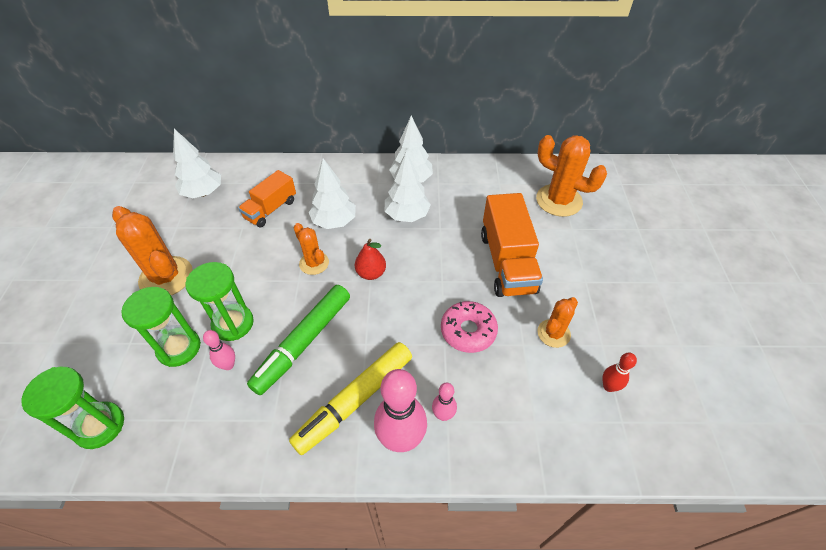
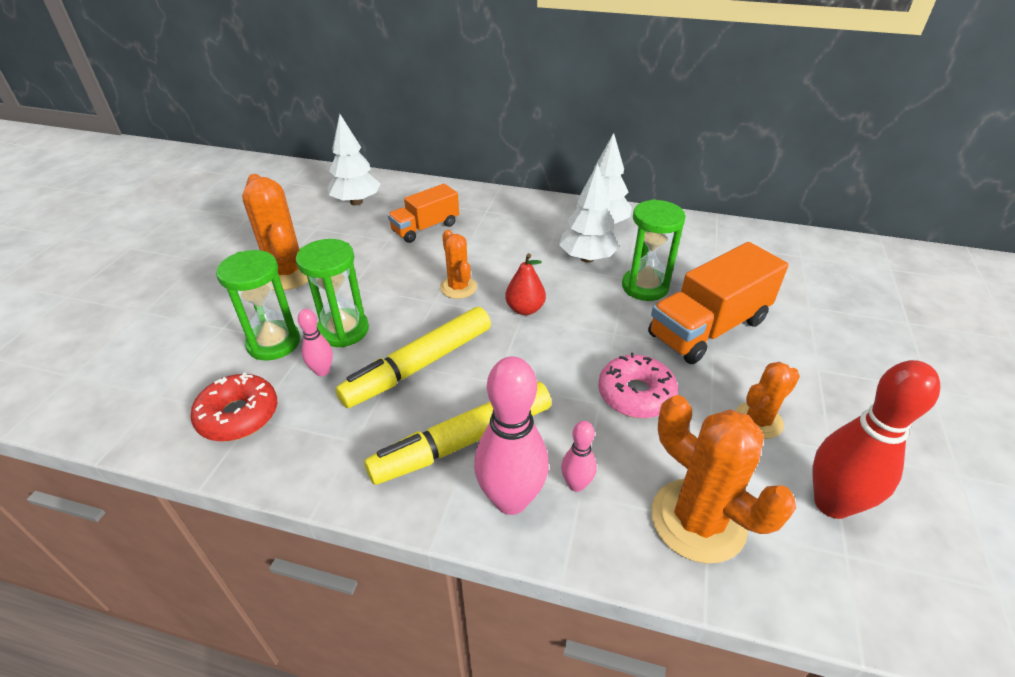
camera: 15 degrees right, 10 degrees down
green hourglass [22,366,124,449] -> green hourglass moved to [622,199,686,301]
green marker [247,285,350,395] -> yellow marker [335,307,491,408]
white tree [309,158,356,229] -> none
orange truck [481,193,543,297] -> orange truck turned 45 degrees clockwise [648,242,789,364]
orange cactus [536,135,607,217] -> orange cactus moved to [651,395,796,564]
red bowling pin [602,353,637,392] -> red bowling pin [813,360,940,519], size x2.00
none -> red donut [190,372,277,441]

